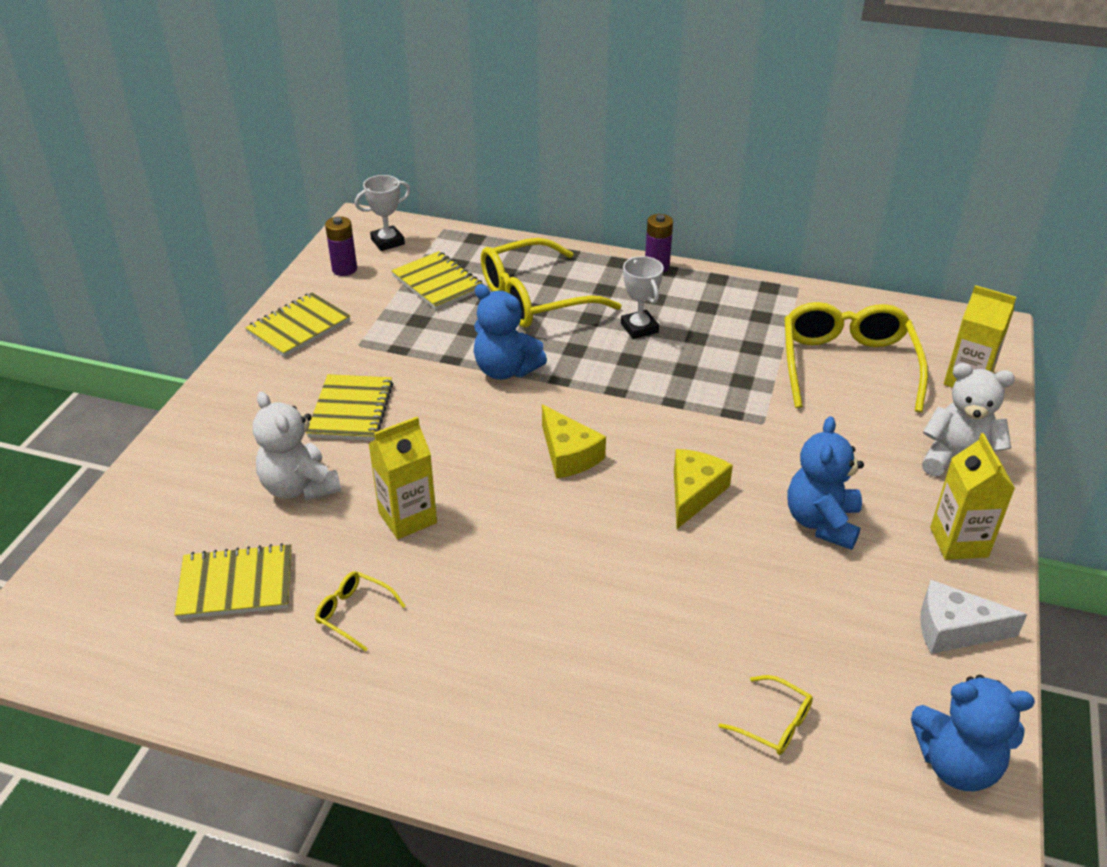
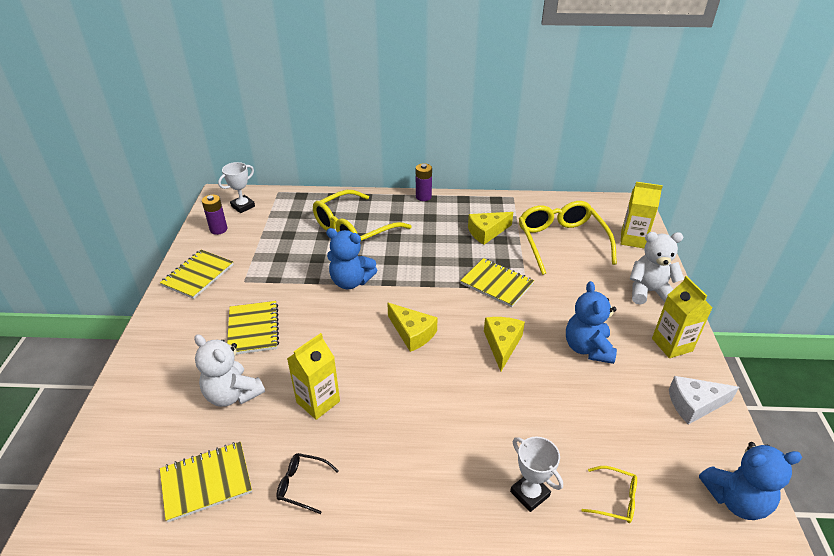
camera: 15 degrees left, 0 degrees up
yellow glasses [315,571,406,652] -> black glasses [276,453,339,514]
yellow notebook [391,251,484,310] -> yellow notebook moved to [460,258,534,308]
white trophy [621,256,664,339] -> white trophy moved to [510,436,563,512]
none -> yellow cheese [468,212,513,245]

